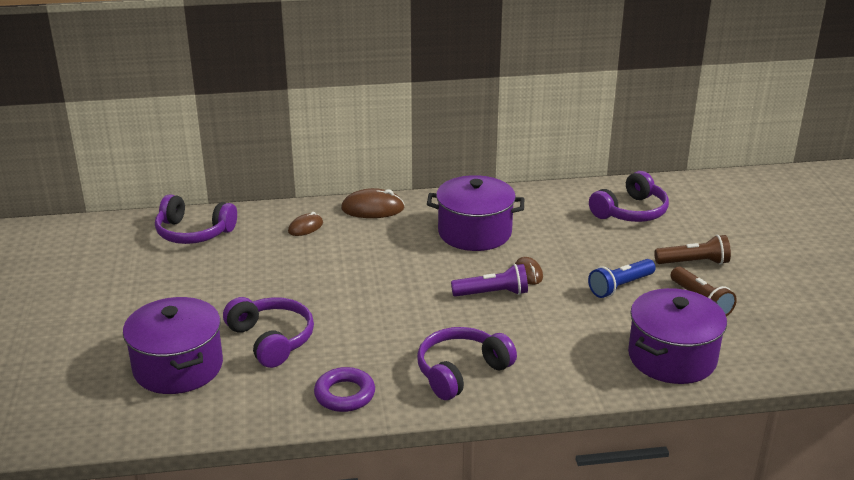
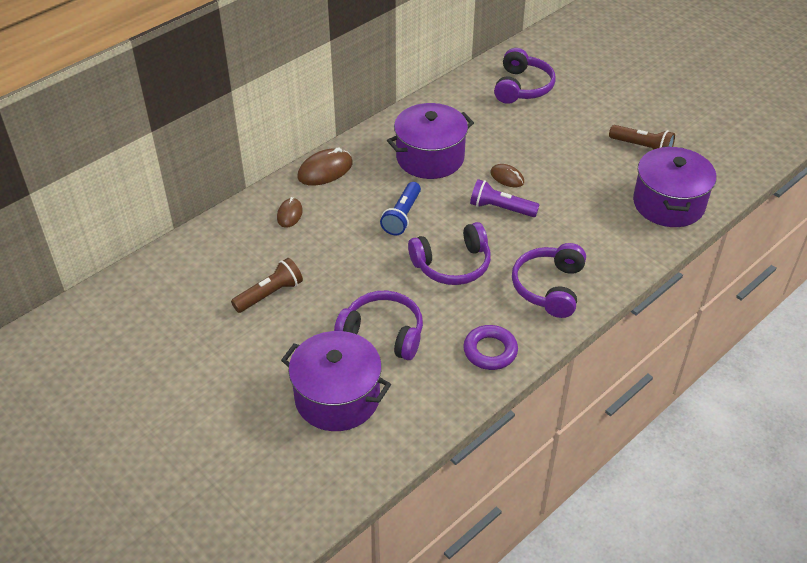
camera: 35 degrees left, 15 degrees up
purple headphones [155,194,237,244] -> purple headphones moved to [408,222,491,285]
purple flashlight [451,264,528,297] -> purple flashlight turned 120 degrees counterclockwise [470,179,539,217]
blue flashlight [588,259,656,298] -> blue flashlight moved to [380,182,421,235]
brown flashlight [654,235,731,265] -> brown flashlight moved to [231,258,303,313]

